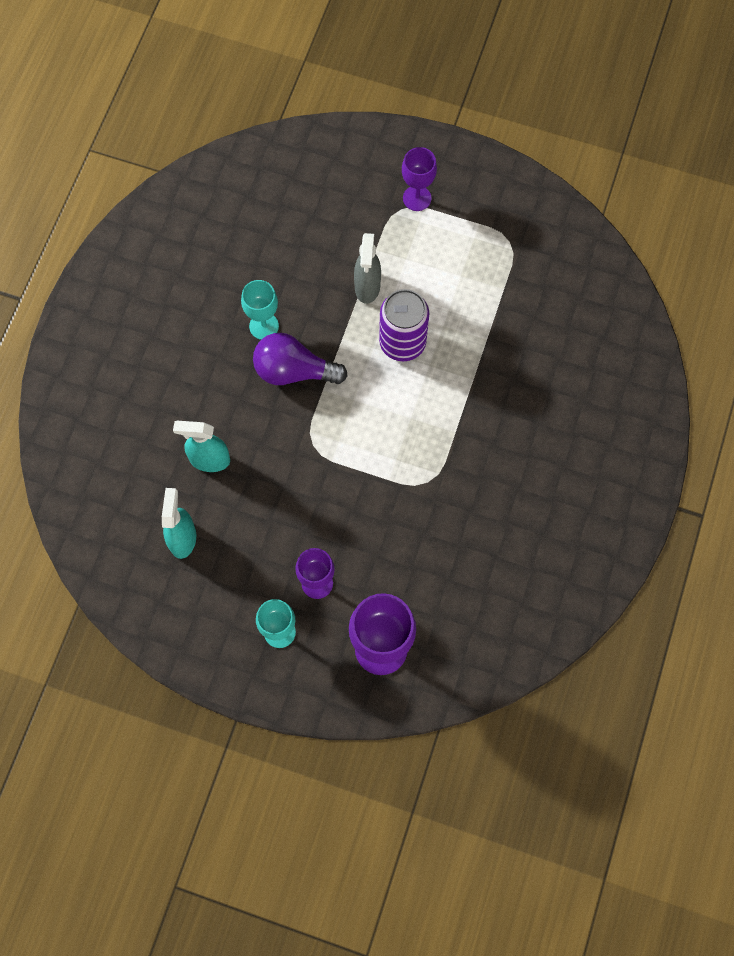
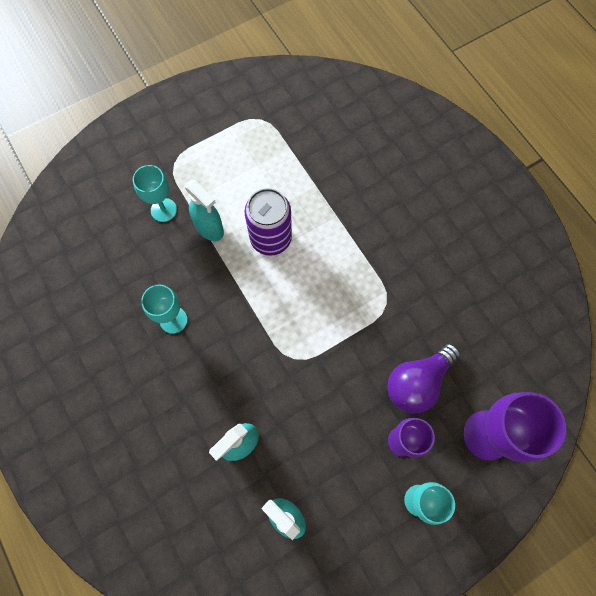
camera: 50 degrees left, 0 degrees up
purple light bulb [253,333,348,385] -> purple light bulb moved to [387,343,461,413]
grey spray bottle [354,233,381,304] -> turquoise spray bottle [185,179,224,241]
purple goblet [402,147,437,211] -> none
none -> turquoise goblet [133,165,177,222]

